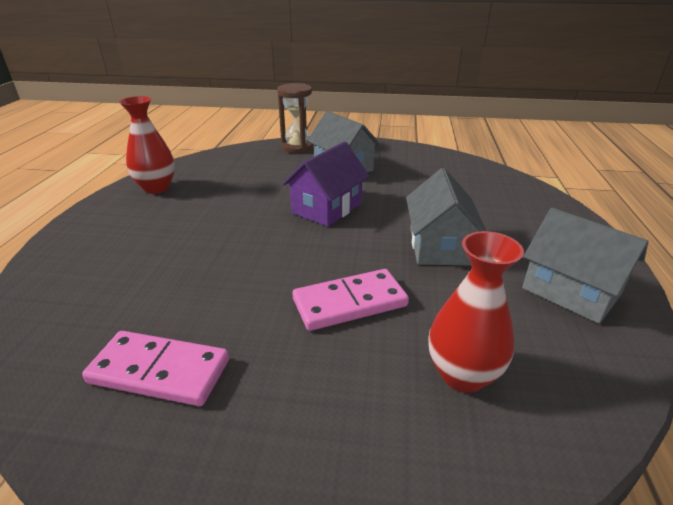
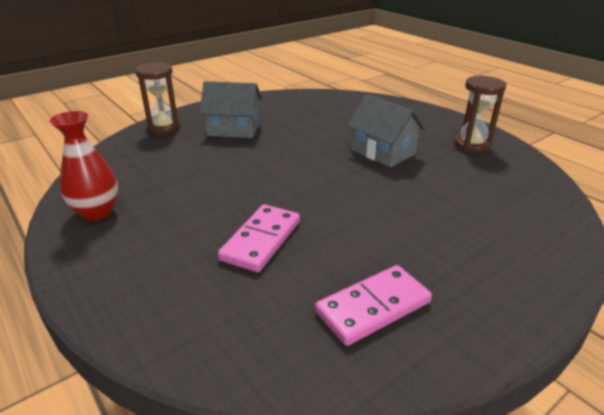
camera: 45 degrees left, 0 degrees up
purple house [282,142,369,227] -> none
pink domino [293,269,409,331] -> pink domino moved to [218,204,300,272]
red vase [429,231,524,393] -> none
grey house [522,208,649,324] -> brown hourglass [454,76,506,153]

